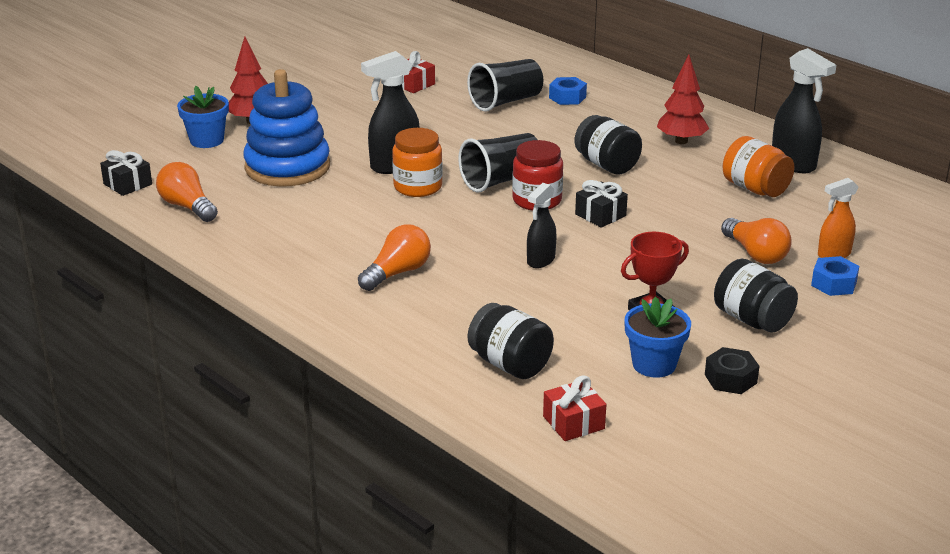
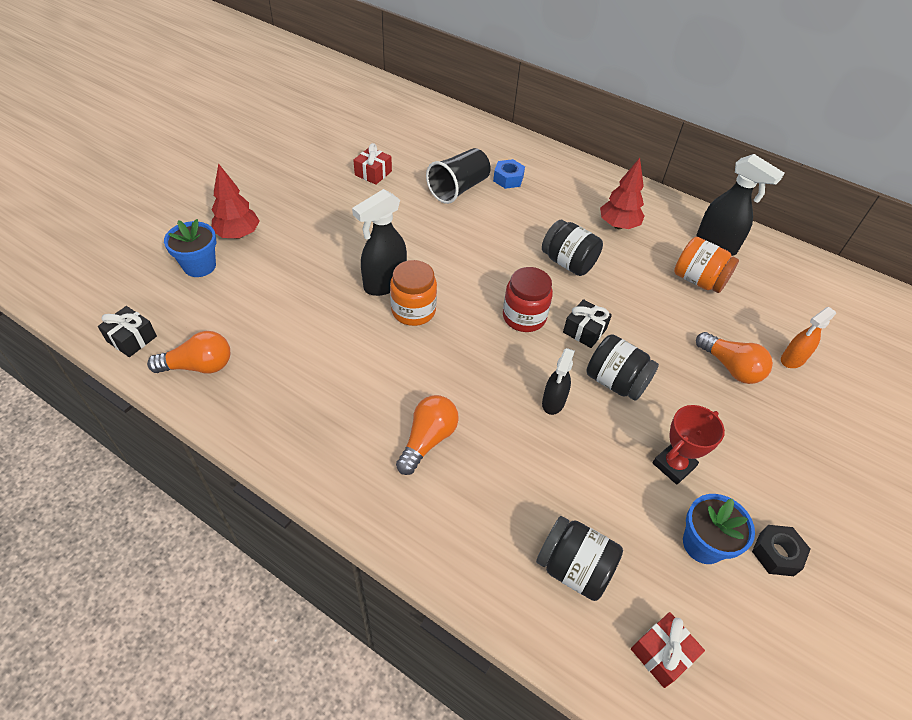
camera: 15 degrees left, 20 degrees up
orange light bulb [156,162,218,222] -> orange light bulb turned 135 degrees clockwise [147,331,230,374]
blue stacking toy [243,69,330,187] -> none
black cup [458,133,537,192] -> none
black jar [714,259,798,333] -> black jar moved to [586,334,659,401]
blue nut [811,256,859,296] -> none

